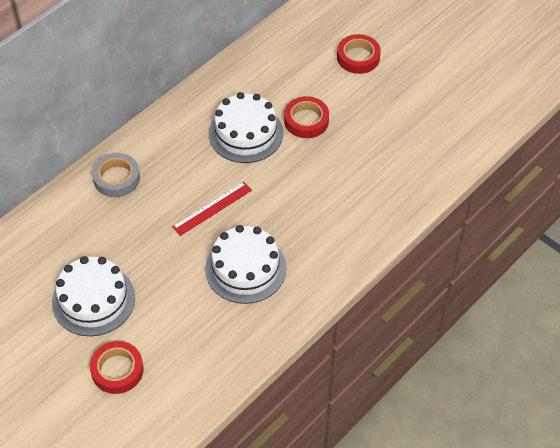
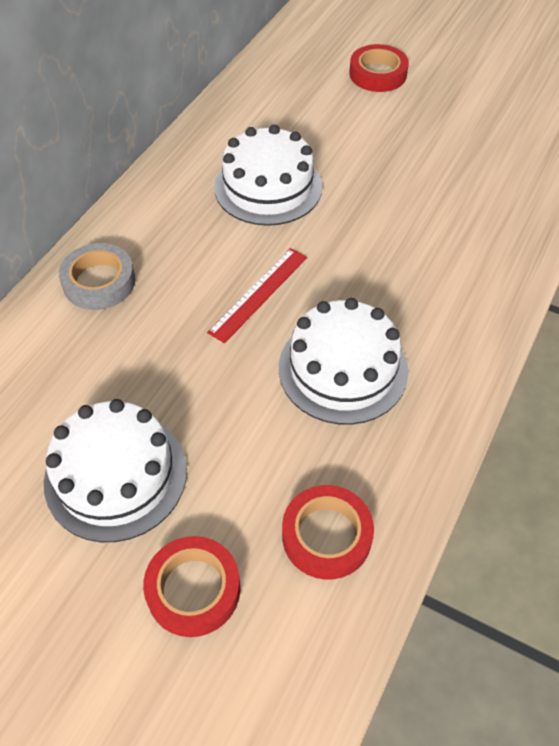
camera: 15 degrees left, 0 degrees up
red tape [284,96,329,138] -> red tape moved to [282,485,374,580]

